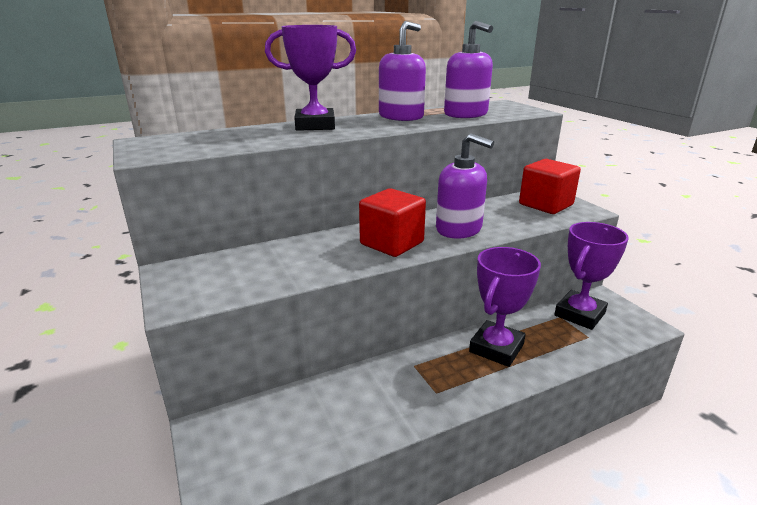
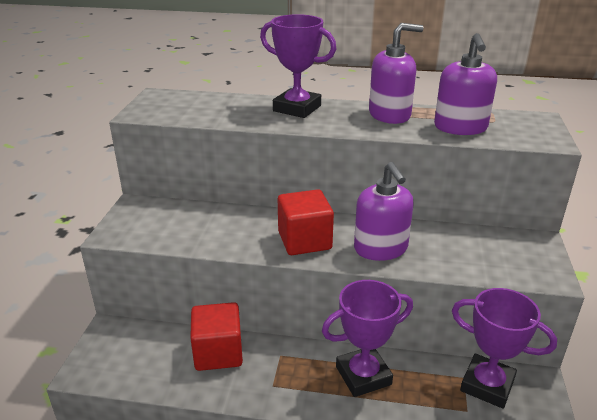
camera: 35 degrees right, 5 degrees up
red cube [519,159,581,214] -> red cube moved to [190,302,243,371]
purple trophy [554,222,629,330] -> purple trophy turned 45 degrees clockwise [452,288,557,409]

